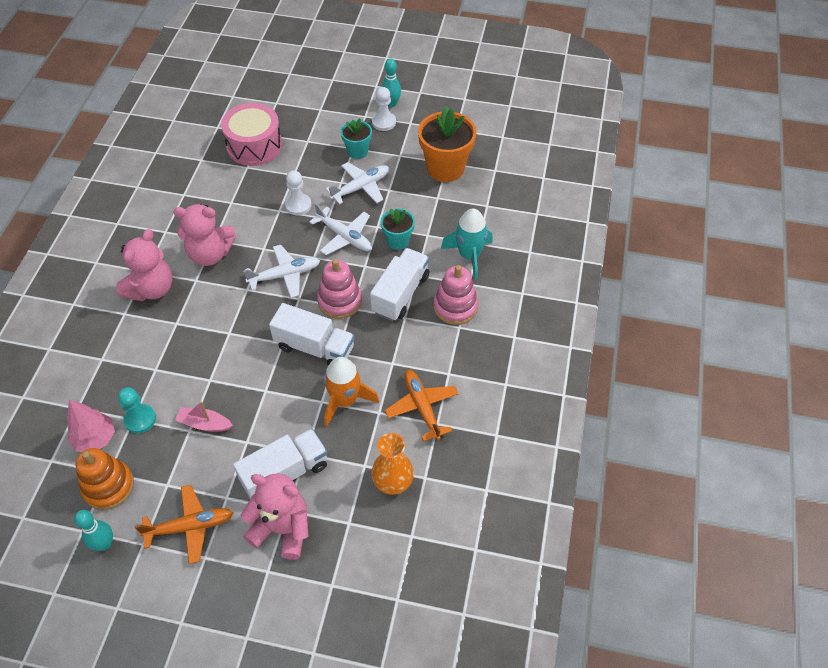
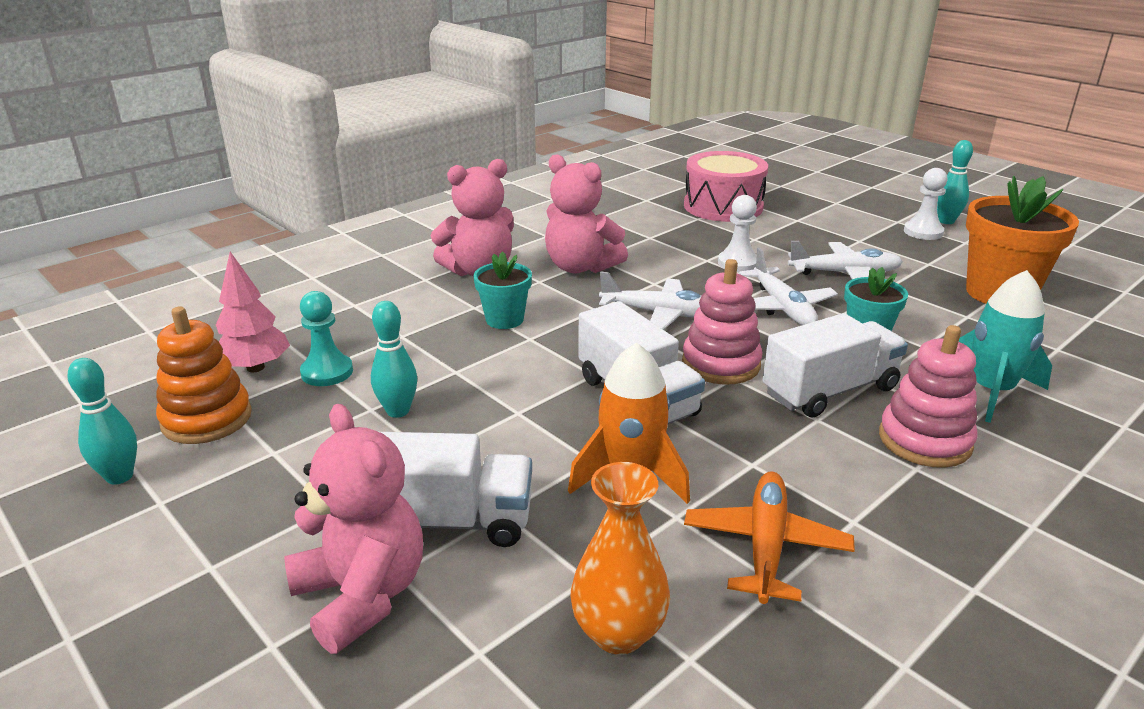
camera: 35 degrees right, 25 degrees down
orange plane [135,485,233,564] -> none
pink boat [175,401,233,432] -> turquoise bowling pin [371,301,417,418]
turquoise flower pot [341,118,372,159] -> turquoise flower pot moved to [473,251,532,329]

